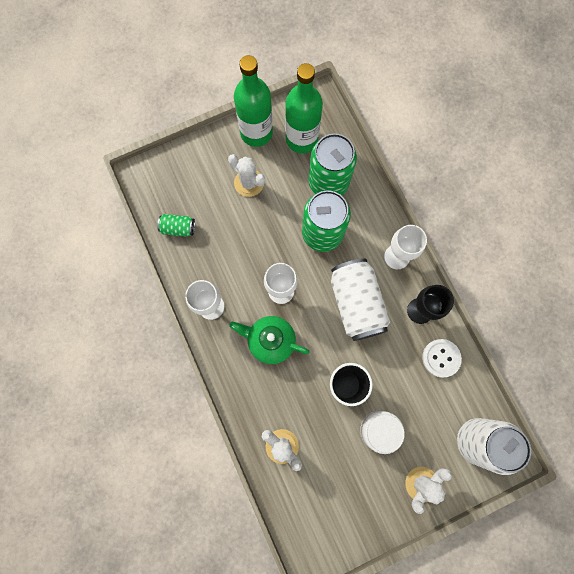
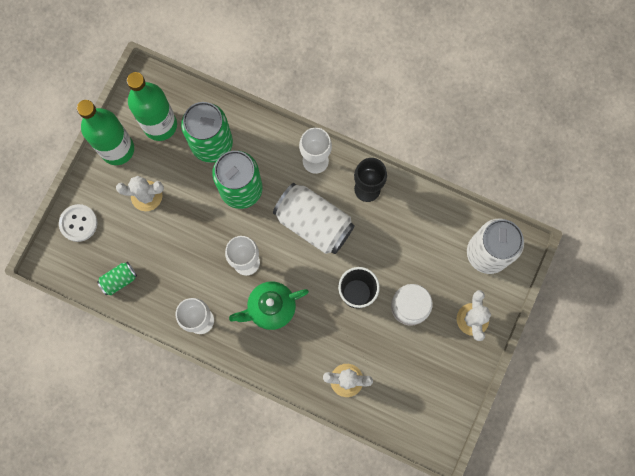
camera: 40 degrees left, 0 degrees up
white button [422,339,462,378] -> white button moved to [59,204,98,242]

